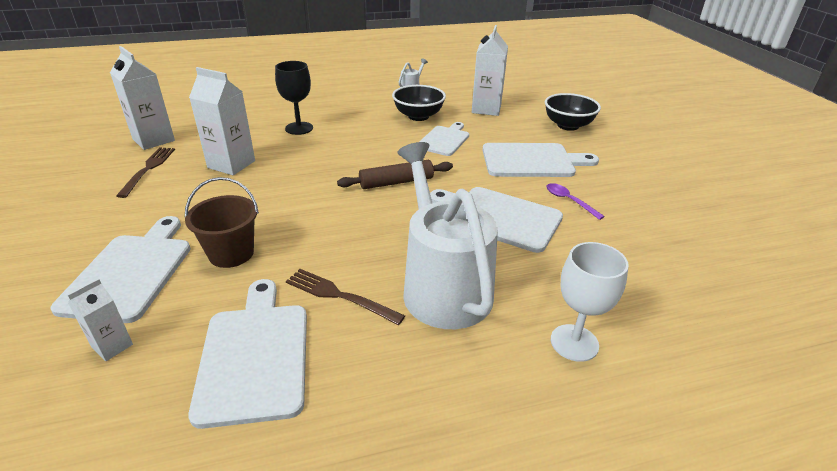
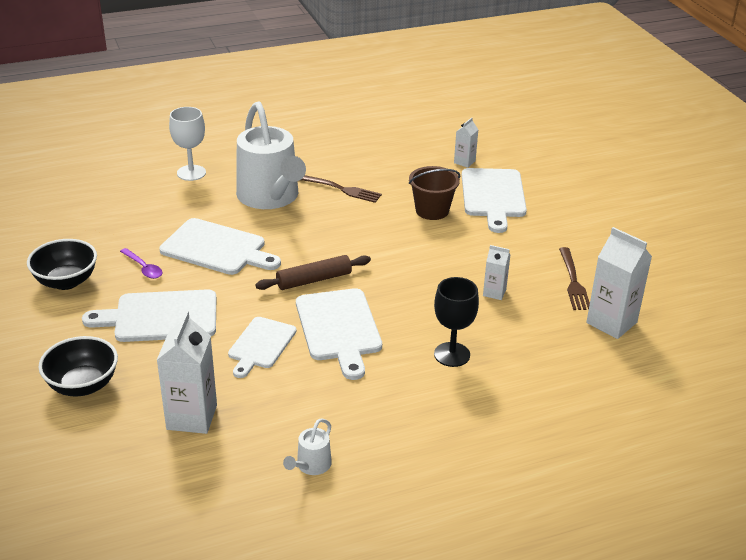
camera: 175 degrees right, 0 degrees up
white cutting board [188,279,307,429] -> white cutting board moved to [296,288,382,380]
white carton [189,67,255,175] -> white carton [483,245,510,300], size x0.54
black bowl [392,85,446,121] -> black bowl moved to [27,239,97,290]

